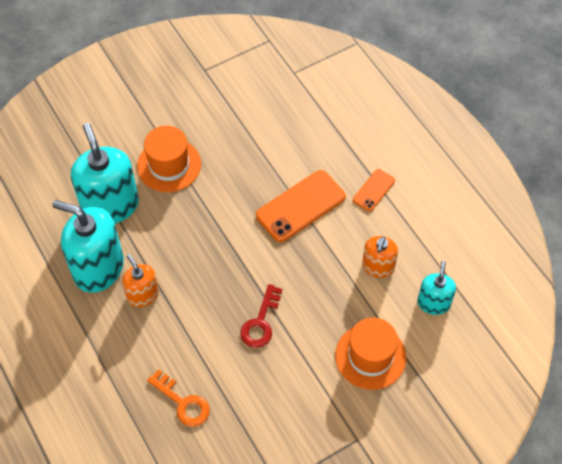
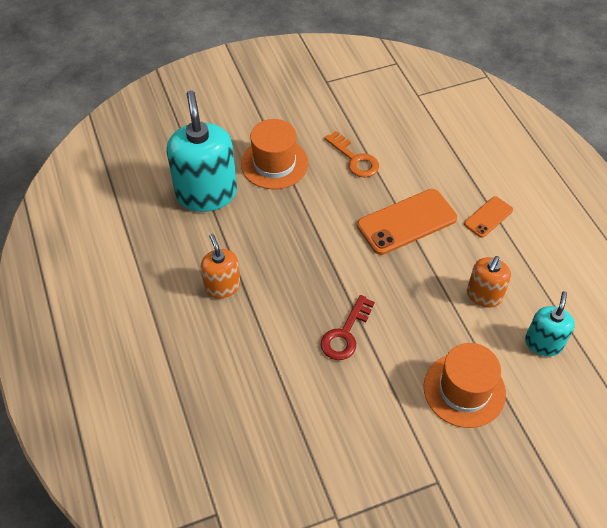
camera: 10 degrees right, 5 degrees down
turquoise soap dispenser [52,200,124,293] -> none
orange key [147,369,210,427] -> orange key moved to [325,131,379,178]

